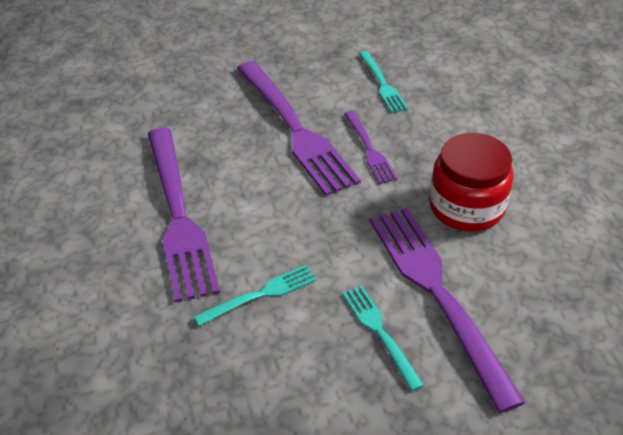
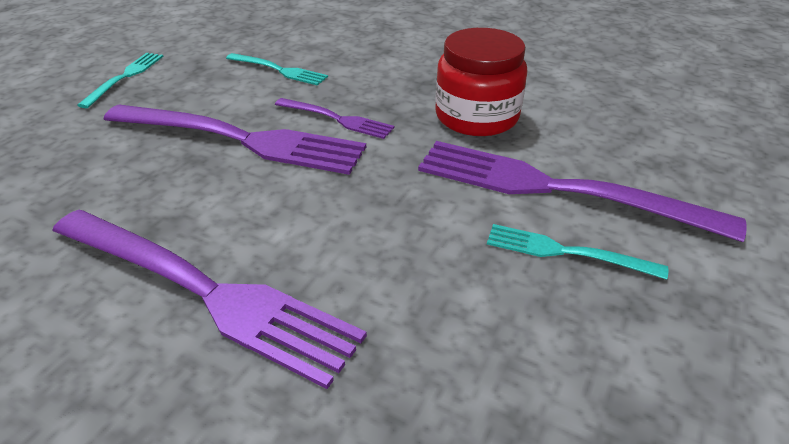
camera: 45 degrees left, 5 degrees down
turquoise fork [193,265,316,326] -> turquoise fork moved to [77,53,164,108]

